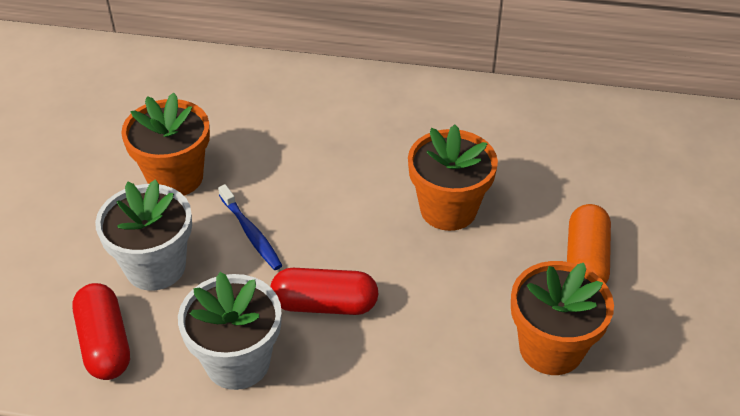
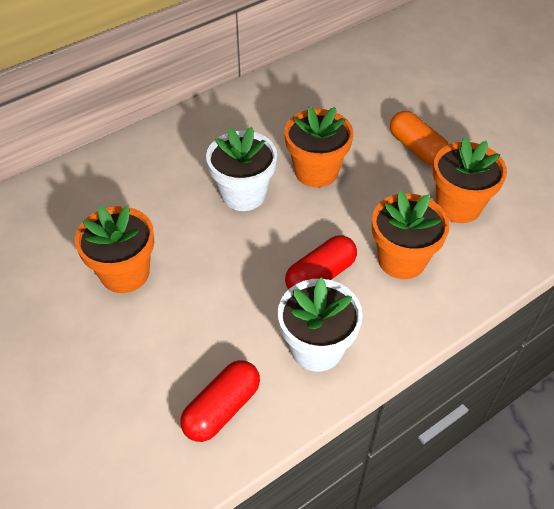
camera: 45 degrees left, 5 degrees up
red capsule [72,283,130,380] -> red capsule turned 75 degrees counterclockwise [181,360,260,442]
white flower pot [95,179,192,291] -> white flower pot moved to [206,127,277,211]
blue toothbrush [218,184,283,270] -> none
none -> orange flower pot [372,191,450,279]

